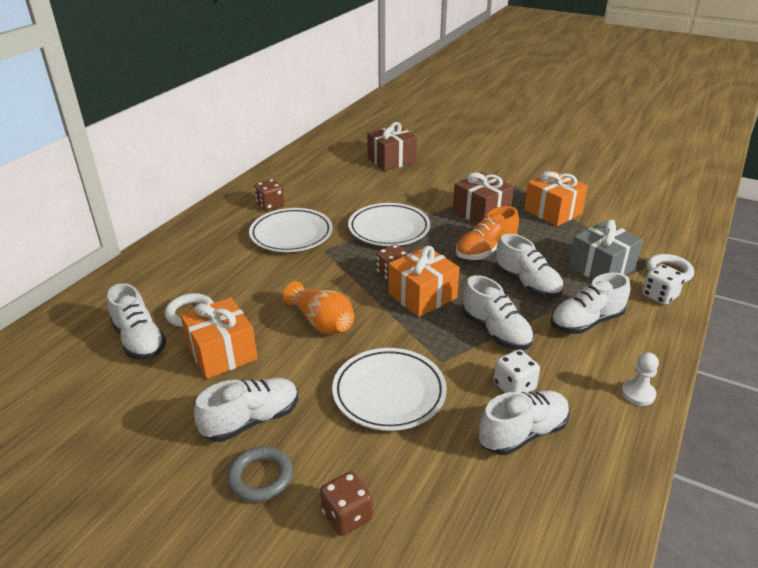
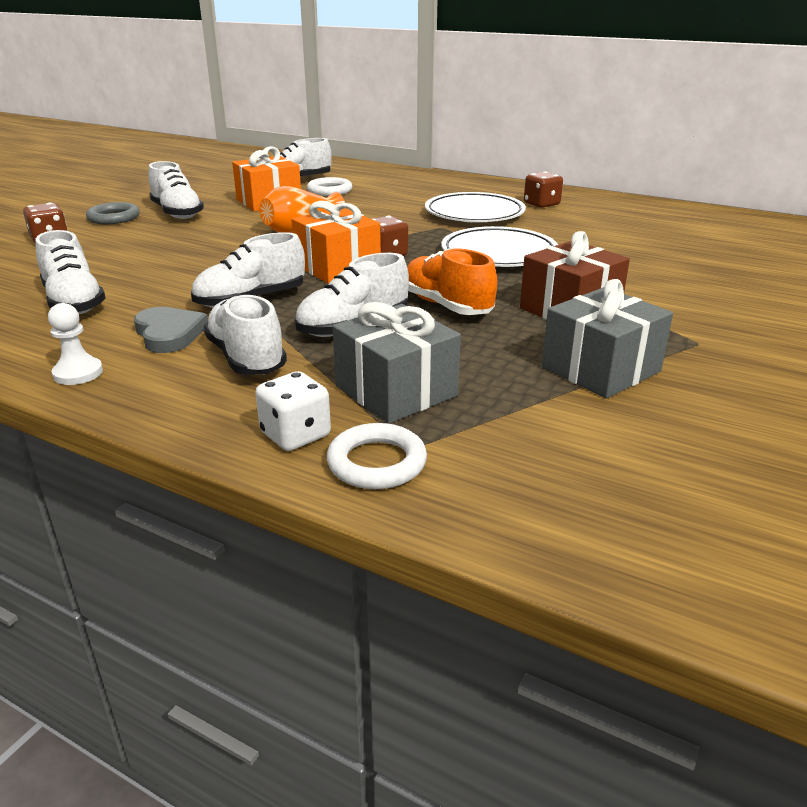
camera: 90 degrees right, 5 degrees down
white plate [332,348,447,431] -> none
brown gift [367,122,417,171] -> none
white dice [494,350,540,393] -> none
orange gift [524,171,588,226] -> grey gift [542,279,673,399]
none -> grey heart [134,307,208,353]

